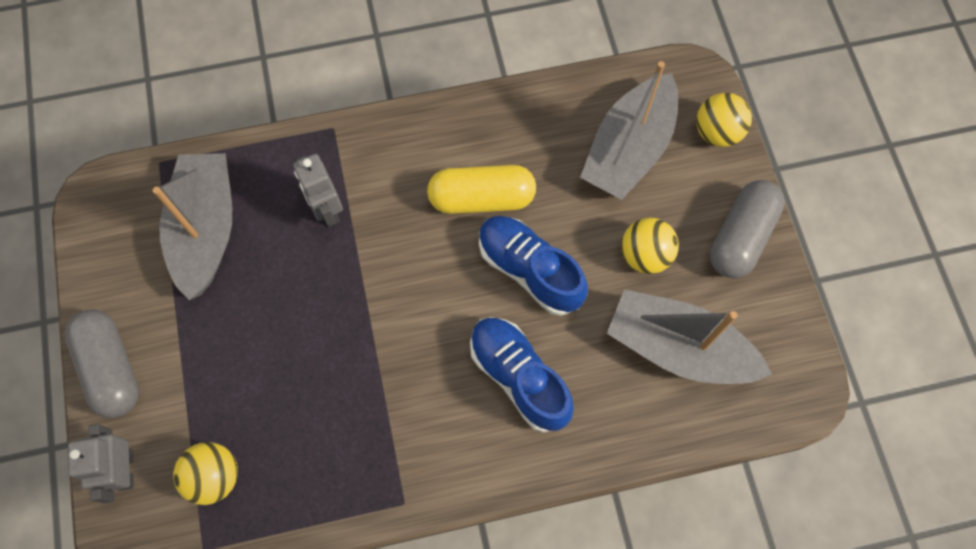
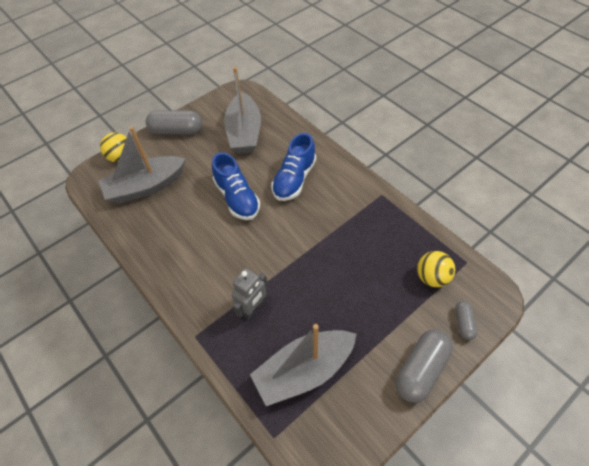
camera: 115 degrees left, 15 degrees down
grey robot [68,424,134,503] -> grey capsule [455,301,477,340]
yellow capsule [427,165,536,214] -> none
blue shoe [479,216,588,316] -> blue shoe turned 45 degrees counterclockwise [212,152,260,220]
grey boat [580,61,678,200] -> grey boat turned 150 degrees clockwise [98,126,186,204]
yellow ball [621,218,679,274] -> none

